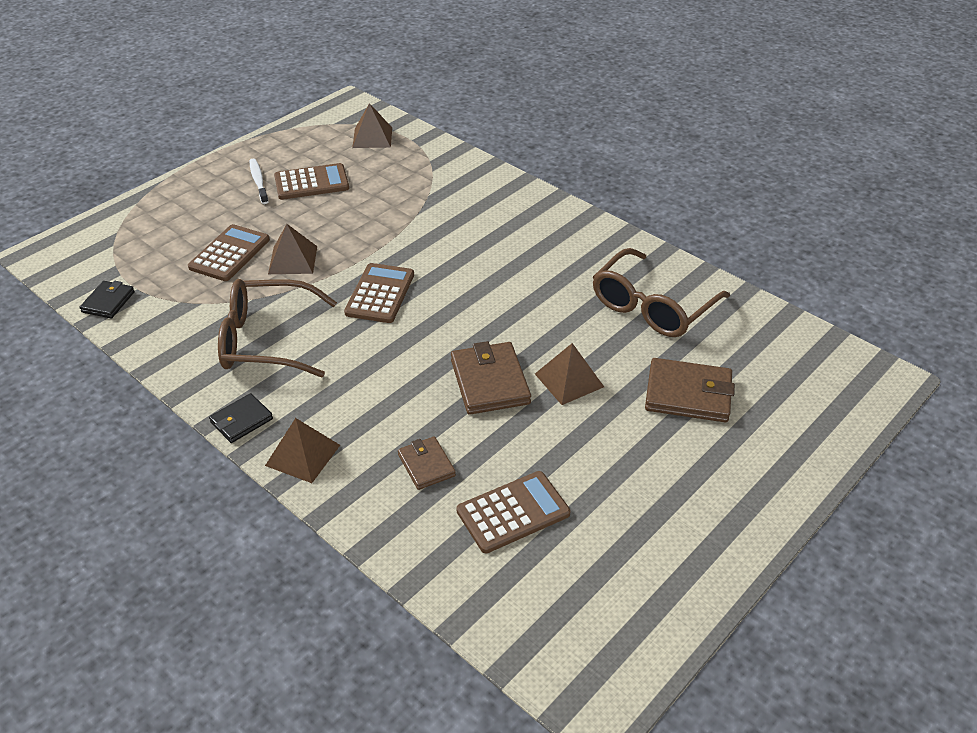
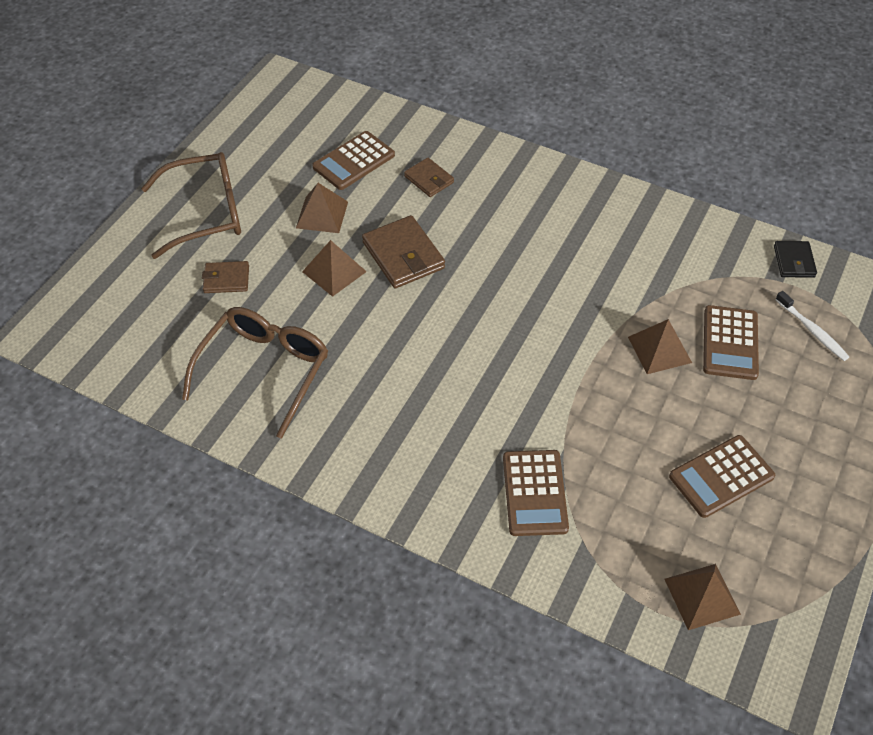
camera: 165 degrees right, 10 degrees up
black wallet [209,393,273,443] -> none
brown glasses [218,279,337,378] -> brown glasses moved to [141,152,241,259]
white toothbrush [250,159,269,204] -> white toothbrush moved to [775,291,849,361]
brown pyramid [265,418,340,483] -> brown pyramid moved to [296,183,348,233]
brown calculator [344,263,414,323] -> brown calculator moved to [503,450,569,536]
brown wallet [645,358,735,422] -> brown wallet [202,261,249,293], size x0.60

